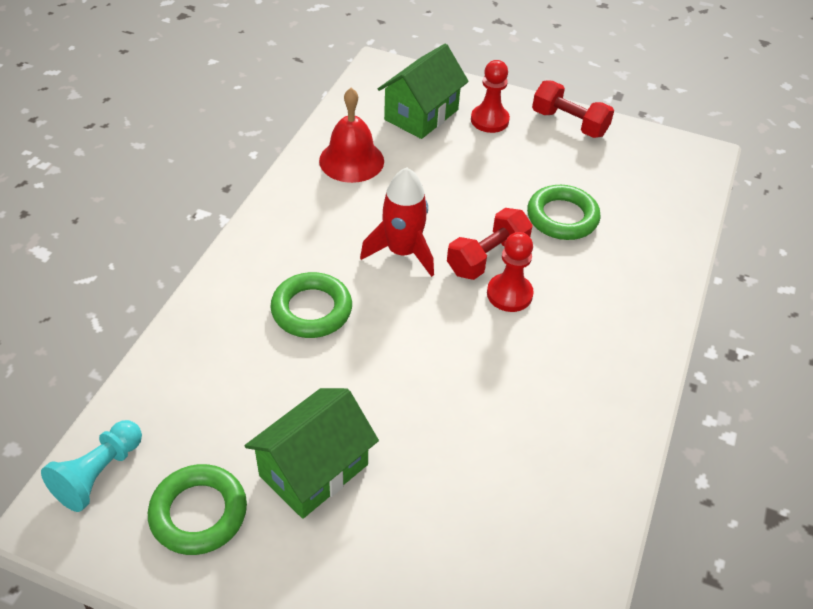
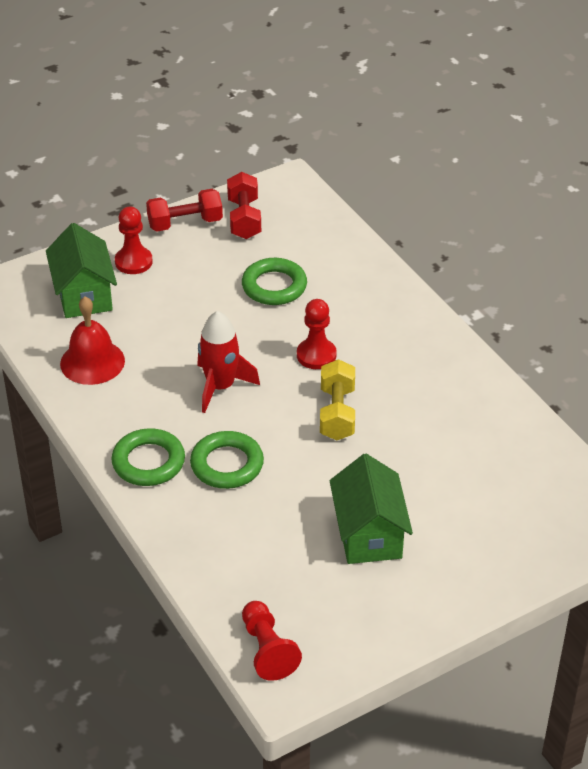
camera: 50 degrees left, 5 degrees down
turquoise pawn [41,420,142,512] -> red pawn [242,601,302,681]
green ring [148,464,247,555] -> green ring moved to [111,428,185,486]
red dumbbell [447,208,533,280] -> red dumbbell moved to [227,172,261,239]
none -> yellow dumbbell [320,359,355,440]

